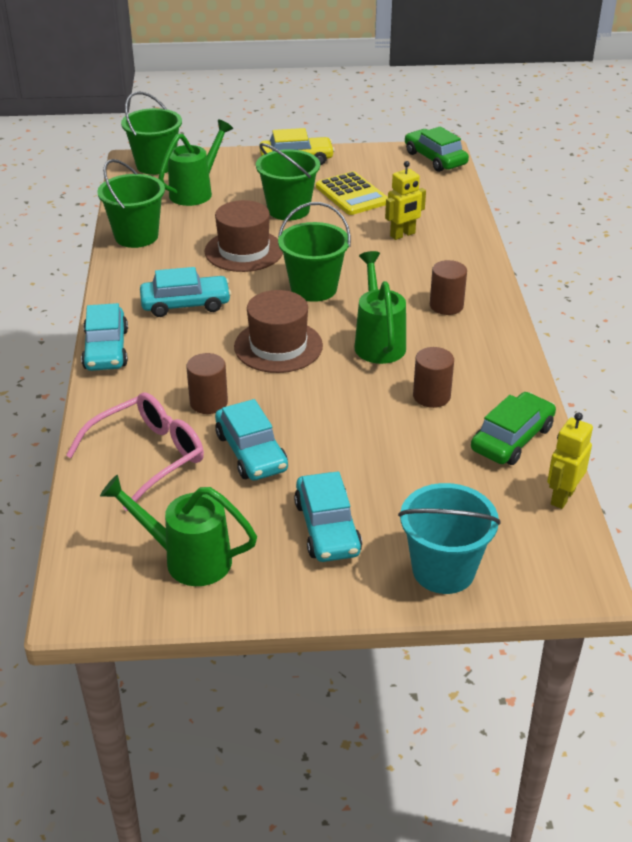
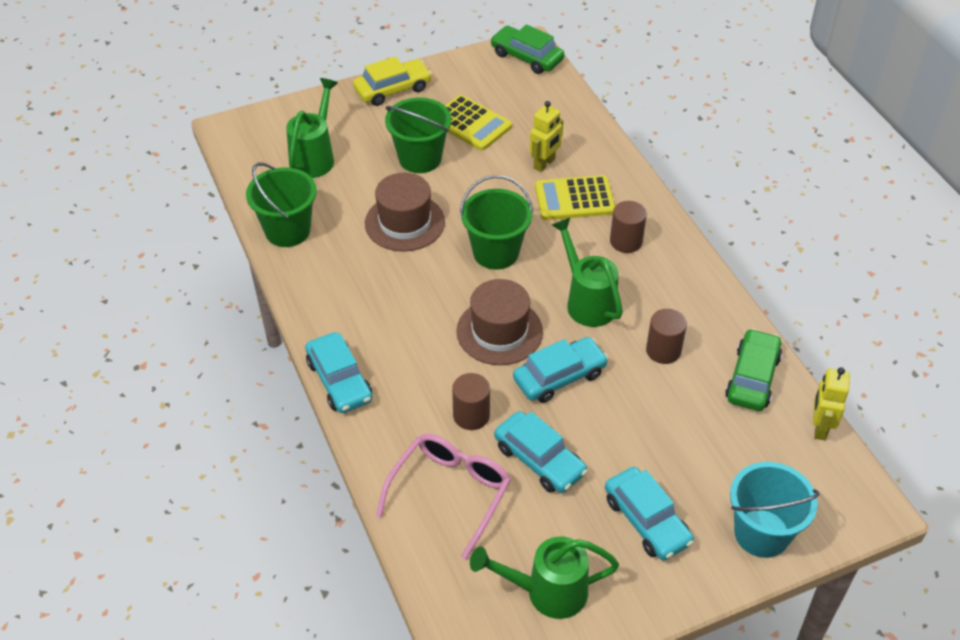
camera: 20 degrees left, 10 degrees up
green bucket [121,92,182,175] -> none
turquoise car [140,267,231,317] -> turquoise car moved to [513,337,608,403]
none -> yellow calculator [535,175,615,220]

